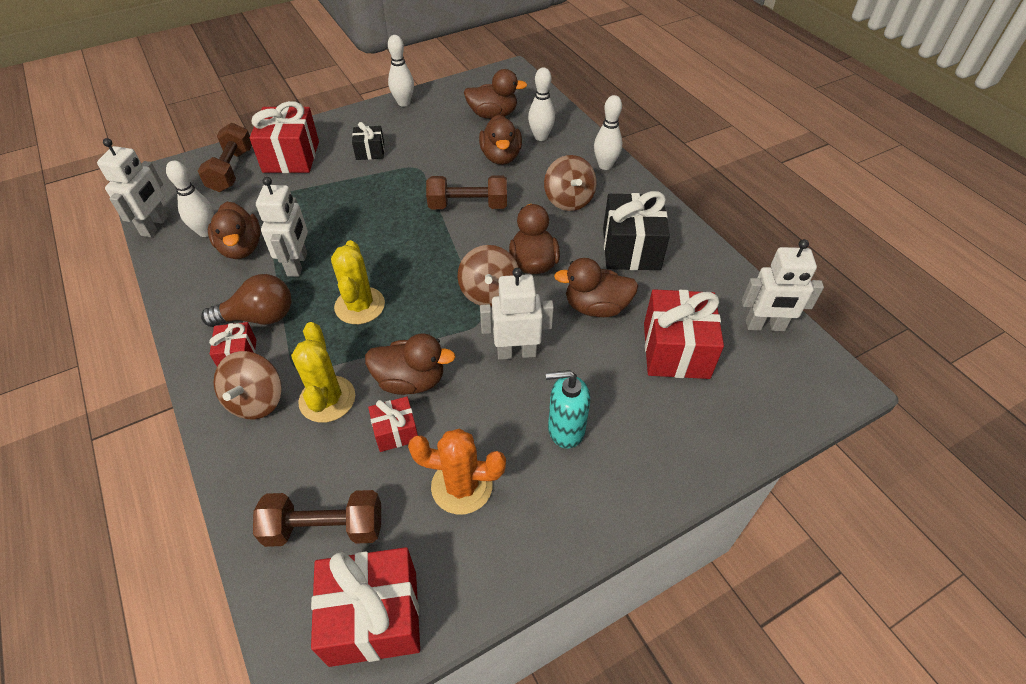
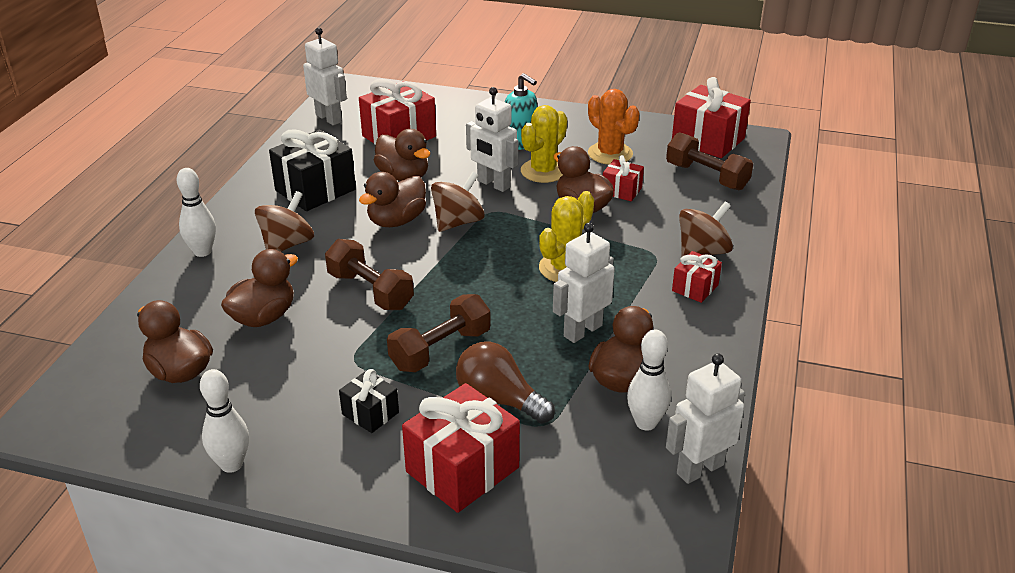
camera: 135 degrees left, 15 degrees down
brown dumbbell [198,123,252,192] -> brown dumbbell moved to [387,294,491,372]
brown light bulb [201,274,292,327] -> brown light bulb moved to [456,341,555,424]
yellow cactus [291,322,355,423] -> yellow cactus moved to [521,105,567,183]
white bowling pin [528,67,555,141] -> none

